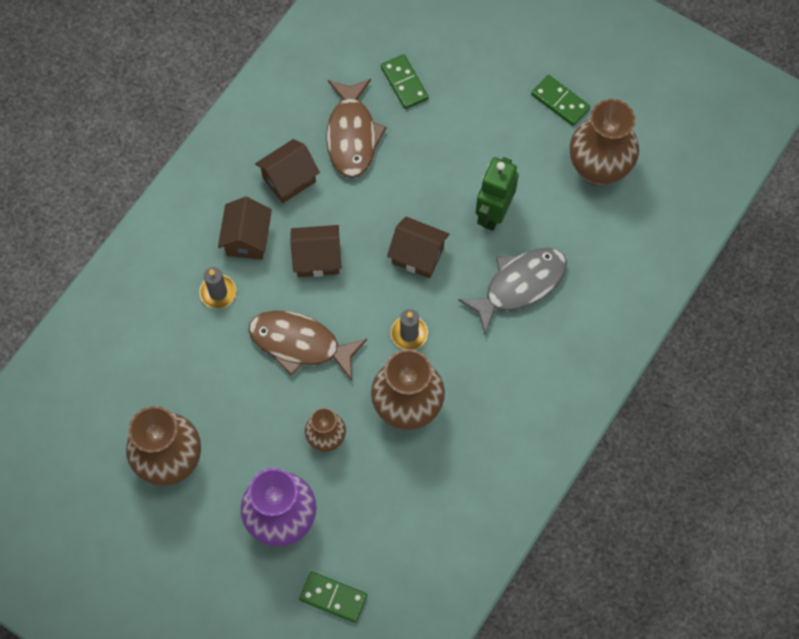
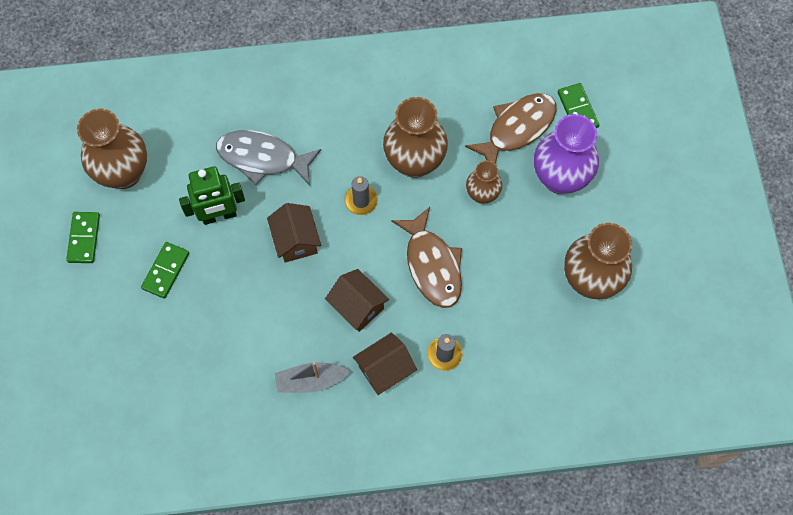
camera: 130 degrees left, 0 degrees up
brown house [255,139,320,203] -> grey boat [275,362,350,393]
brown fish [326,79,387,178] -> brown fish moved to [465,93,557,164]
green domino [381,54,429,109] -> green domino moved to [141,242,189,299]

